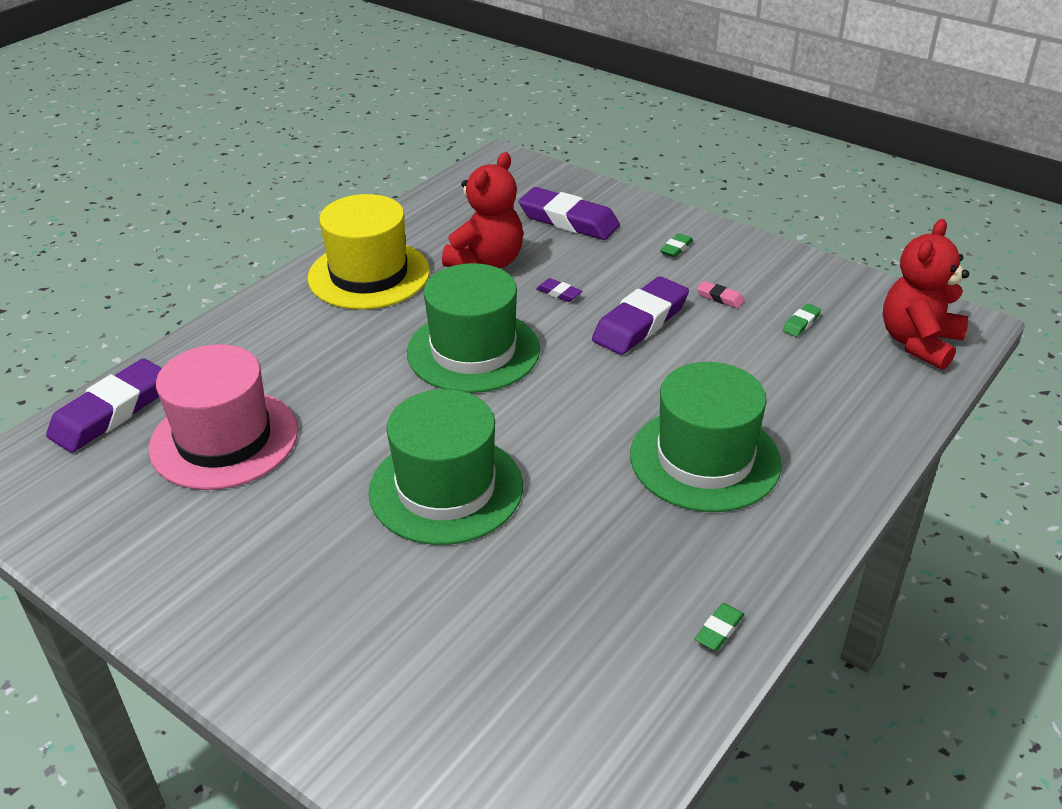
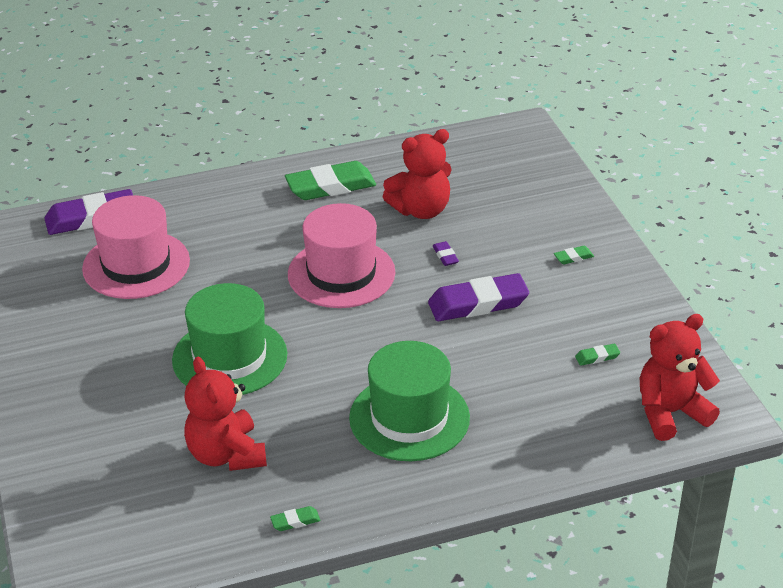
camera: 35 degrees right, 0 degrees up
yellow hat [308,194,430,310] -> green eraser [285,161,376,200]
green hat [407,263,540,393] -> pink hat [288,203,396,308]
purple eraser [518,187,620,240] -> none
pink eraser [697,281,745,308] -> none
none -> red teddy bear [184,357,267,471]

